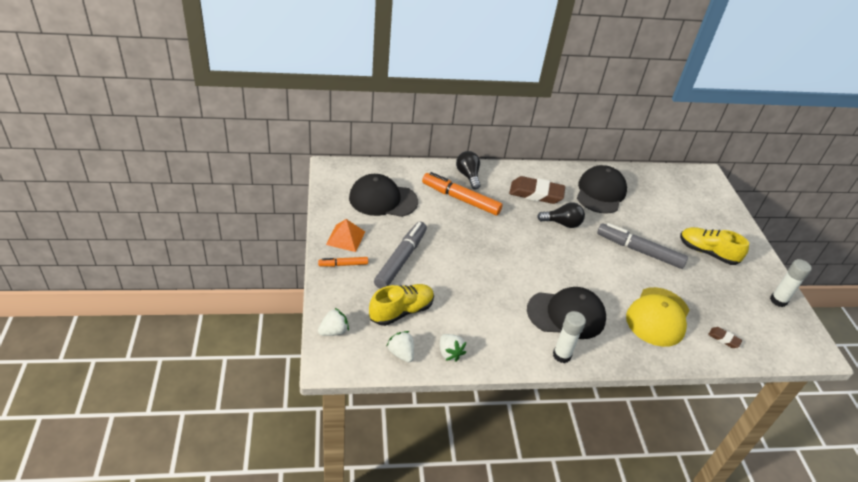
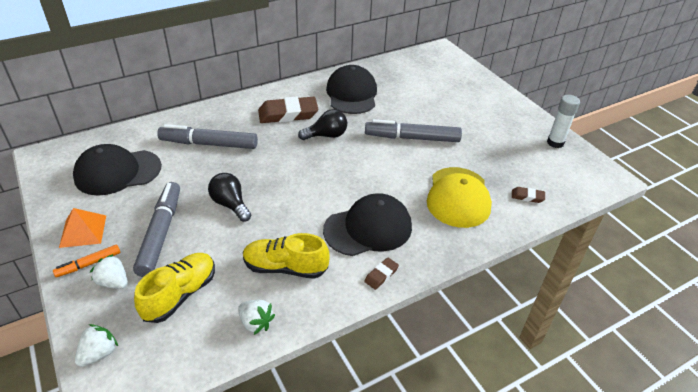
camera: 20 degrees left, 0 degrees up
white strawberry [387,331,414,362] -> white strawberry moved to [90,254,128,289]
orange marker [422,172,503,215] -> grey marker [157,124,258,149]
black light bulb [456,151,481,190] -> black light bulb moved to [208,173,251,222]
white glue stick [553,311,586,363] -> brown eraser [364,257,399,290]
yellow shoe [680,227,749,265] -> yellow shoe moved to [243,233,330,279]

